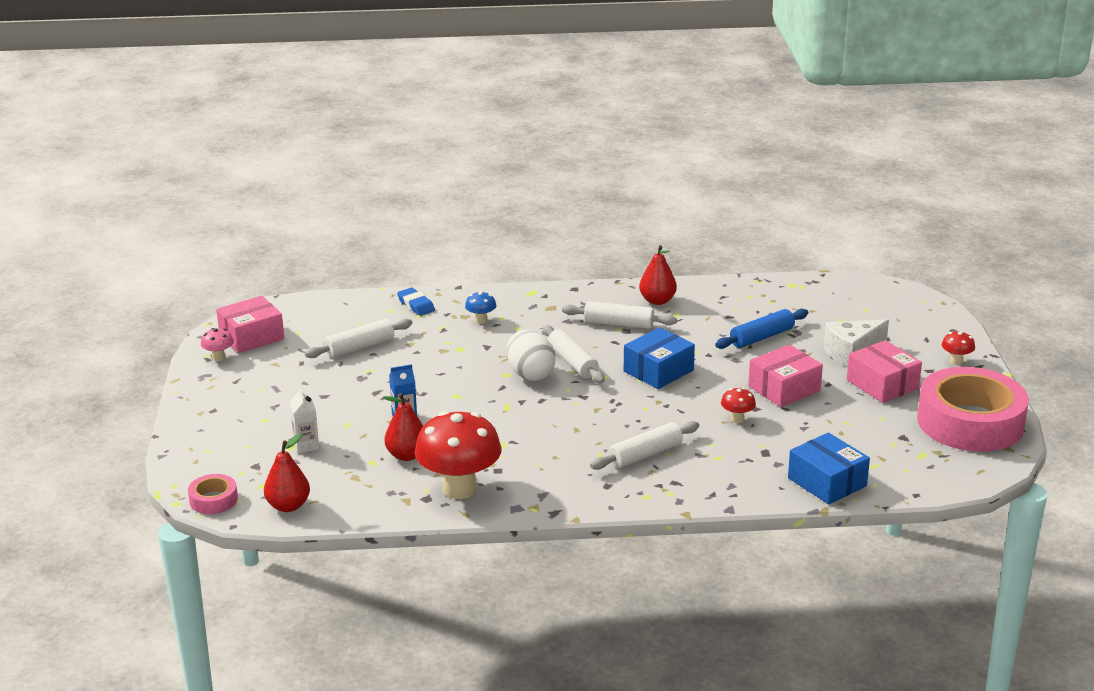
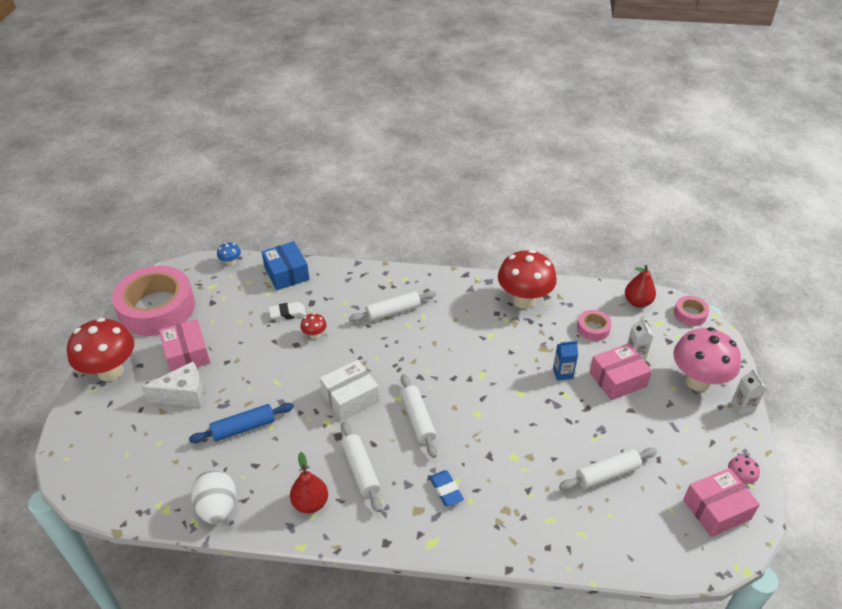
camera: 170 degrees left, 15 degrees up
red pear [383,393,423,461] -> none
blue eraser [397,288,435,316] -> blue eraser moved to [429,470,464,507]
blue mushroom [465,291,496,324] -> blue mushroom moved to [217,242,241,266]
white egg [507,330,556,381] -> white egg moved to [191,469,236,524]
white rolling pin [562,301,677,329] -> white rolling pin turned 45 degrees clockwise [341,421,382,512]
blue box [624,327,695,389] -> white box [320,360,379,421]
pink box [748,345,823,407] -> pink box moved to [589,343,652,400]
red mushroom [942,331,975,365] -> red mushroom [67,318,134,382], size x2.33
none -> white eraser [269,302,306,321]
none -> pink tape [577,310,612,341]
none -> pink mushroom [673,327,741,391]
none -> white carton [731,369,767,415]

